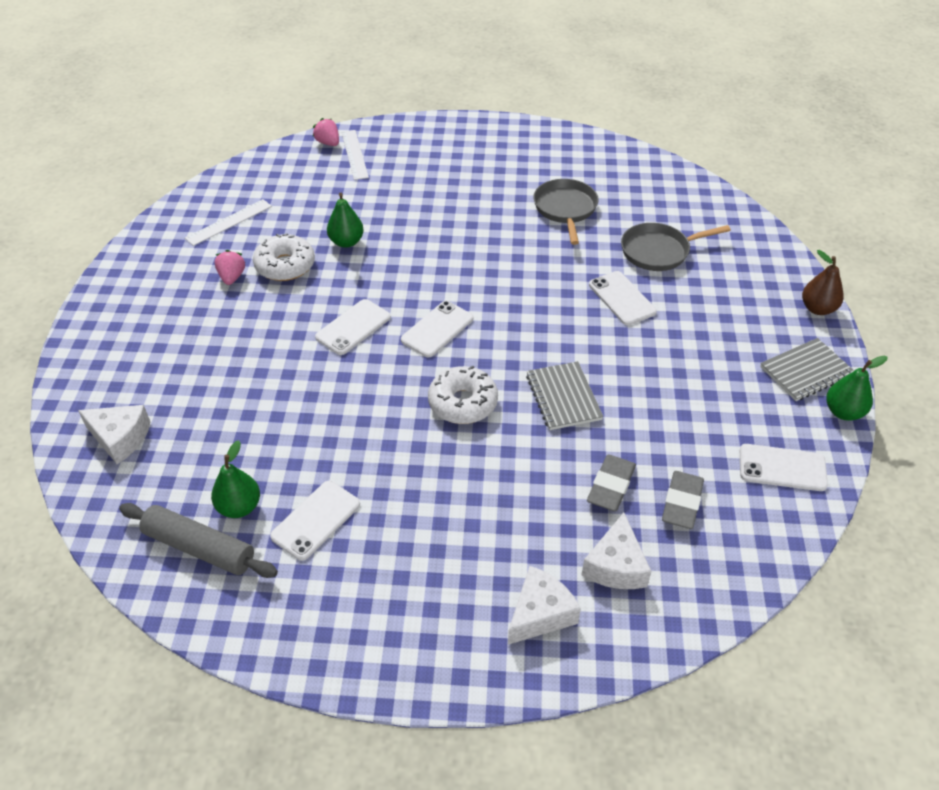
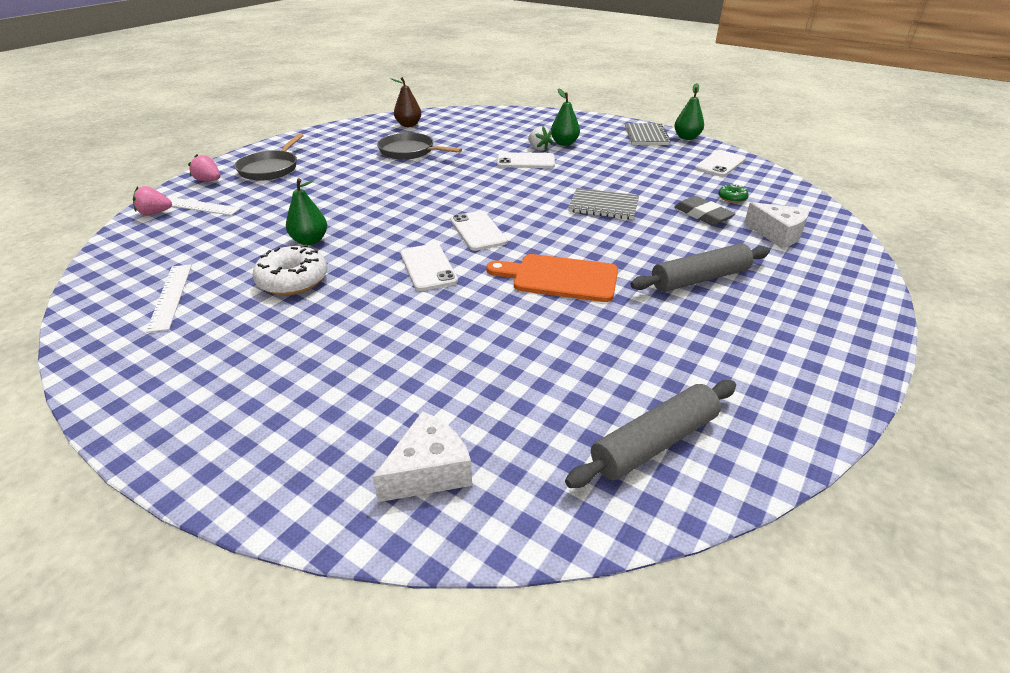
camera: 60 degrees left, 10 degrees down
green pear [211,440,260,518] -> green pear moved to [551,88,580,146]
pink strawberry [215,250,245,285] -> pink strawberry moved to [188,154,220,181]
white phone [270,481,360,561] -> none
white donut [428,366,498,424] -> none
white cheese [508,566,581,645] -> none
grey pan [621,223,731,271] -> grey pan moved to [234,133,304,181]
grey eraser [662,471,704,529] -> green donut [718,184,749,203]
brown pear [802,250,844,315] -> brown pear moved to [390,77,421,127]
none -> orange cutting board [486,254,618,302]
none -> white strawberry [528,126,553,151]
none -> grey rolling pin [630,243,770,292]

